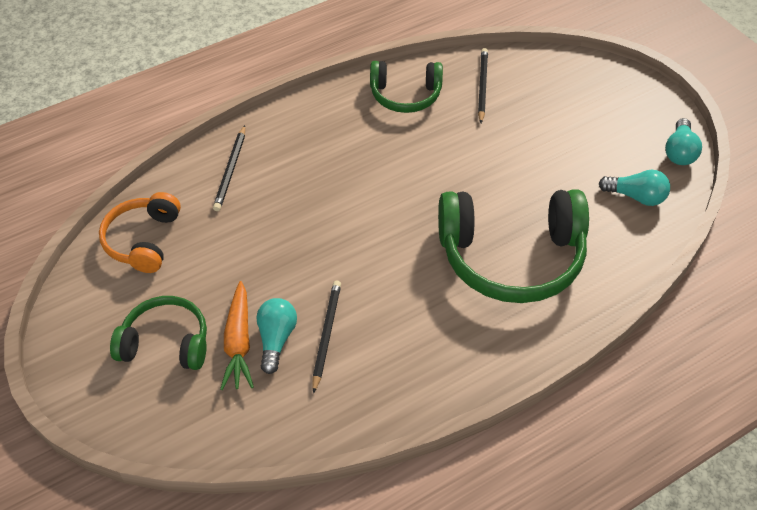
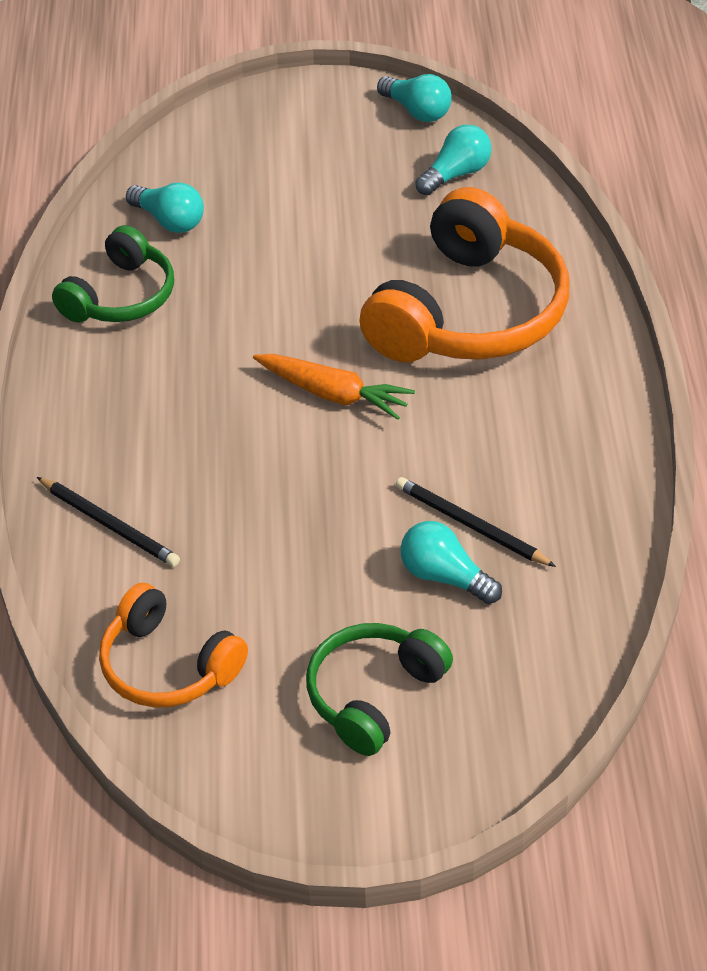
camera: 60 degrees left, 5 degrees down
orange carrot [220,281,254,390] -> orange carrot moved to [253,354,415,420]
green headphones [438,189,589,303] -> orange headphones [359,187,569,362]
black pencil [478,48,488,123] -> turquoise light bulb [126,183,204,233]

